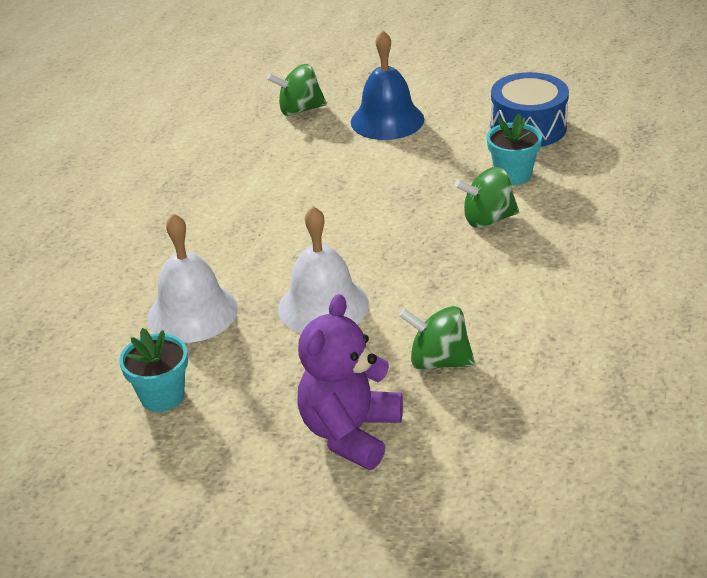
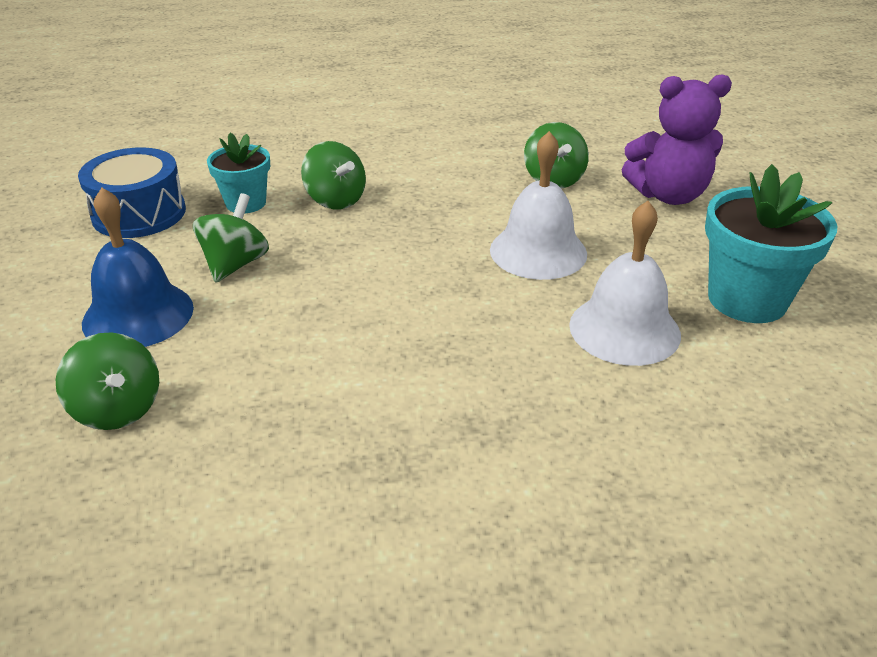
camera: 120 degrees left, 0 degrees up
turquoise flower pot [119,328,188,412] -> turquoise flower pot [705,164,837,323], size x1.63
none -> green spinning top [193,193,269,283]

